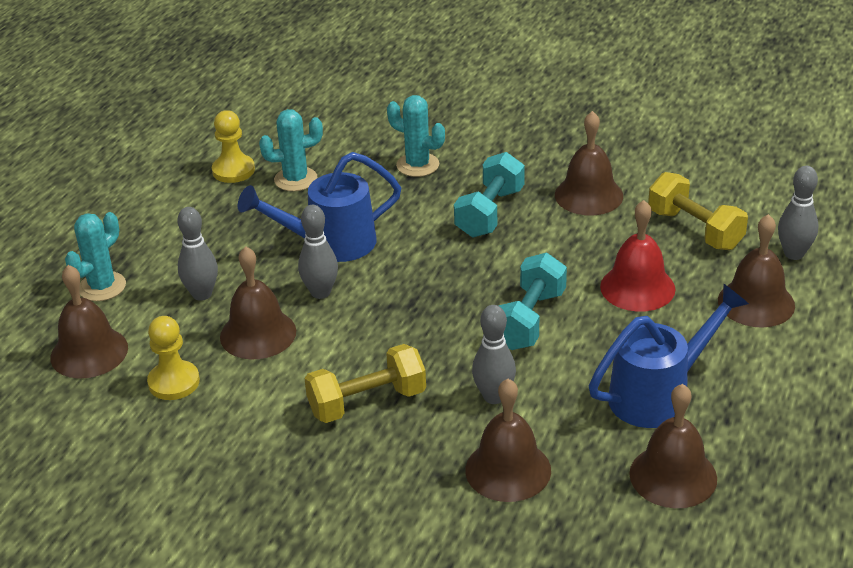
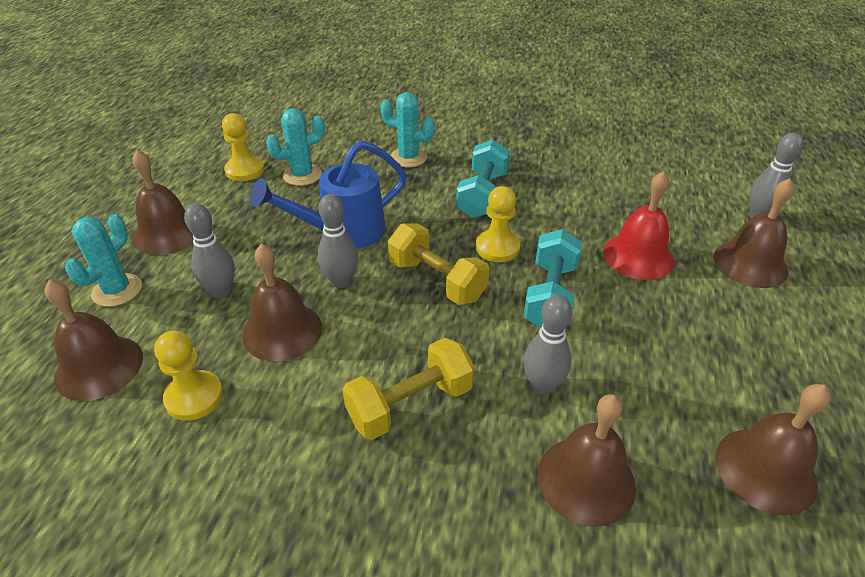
camera: 10 degrees left, 5 degrees up
brown bell [555,111,623,216] -> brown bell moved to [132,150,194,255]
blue watering can [589,284,749,428] -> none
yellow dumbbell [648,172,748,250] -> yellow dumbbell moved to [388,223,489,305]
none -> yellow pawn [476,186,520,262]

